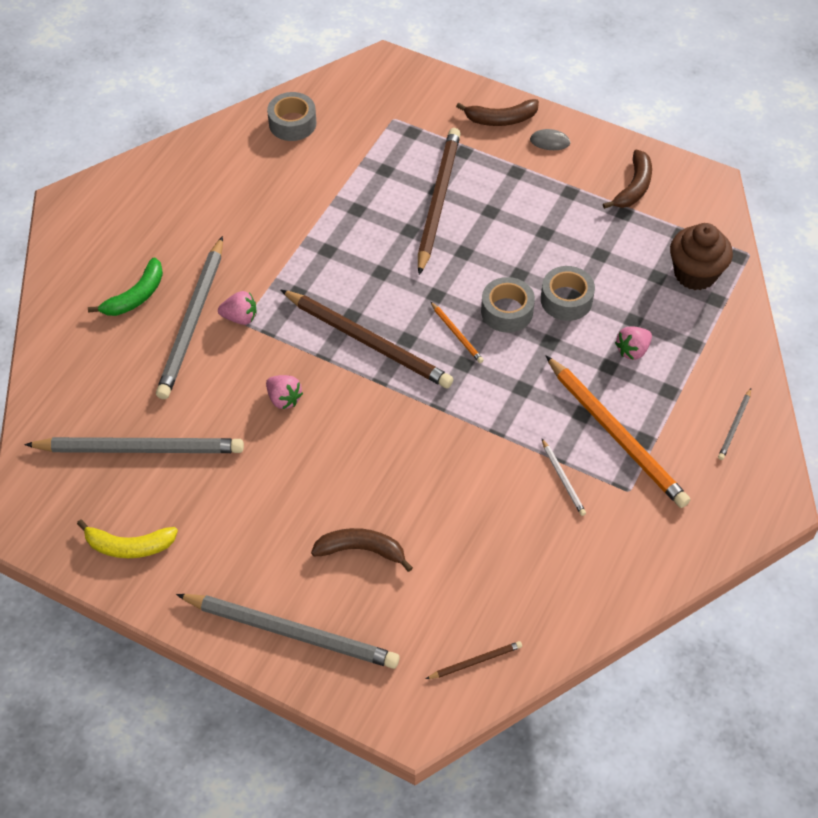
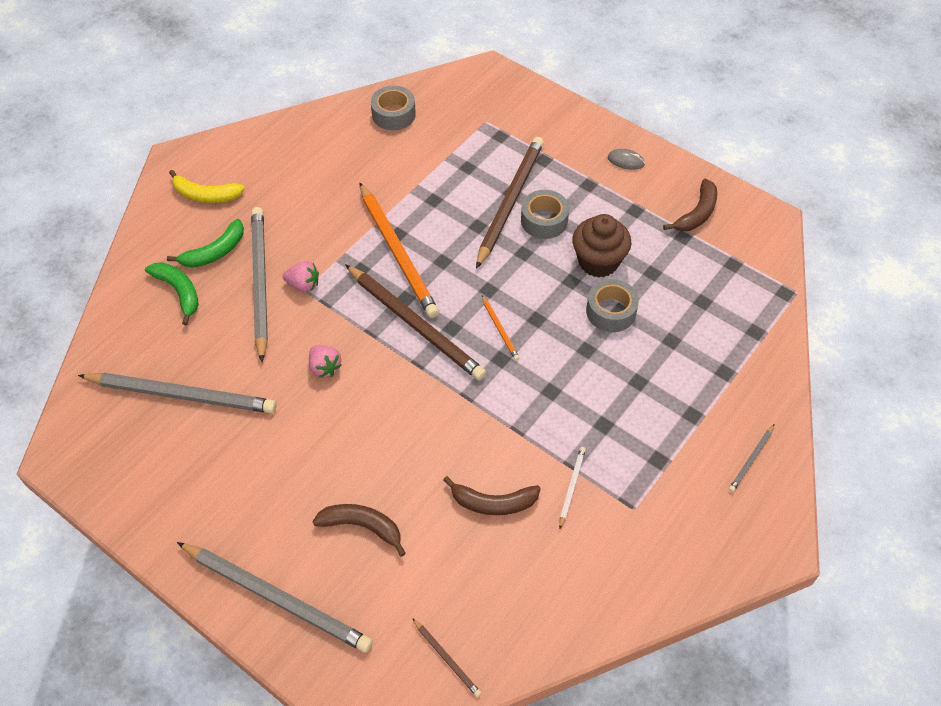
camera: 10 degrees right, 0 degrees up
yellow banana [77,519,178,558] -> yellow banana moved to [169,170,245,203]
grey pencil [156,236,223,399] -> grey pencil turned 150 degrees clockwise [251,207,268,362]
brown pencil [426,641,522,679] -> brown pencil turned 60 degrees clockwise [412,618,481,697]
brown banana [456,99,539,126] -> brown banana moved to [443,476,541,515]
grey tape [481,277,535,333] -> grey tape moved to [521,190,569,239]
white pencil [542,439,586,516] -> white pencil turned 150 degrees counterclockwise [559,447,586,529]
orange pencil [546,356,690,508] -> orange pencil moved to [359,183,439,318]
pink strawberry [615,326,652,360] -> none
brown cupcake [670,223,733,290] -> brown cupcake moved to [572,214,631,277]
none -> green banana [145,262,199,325]

